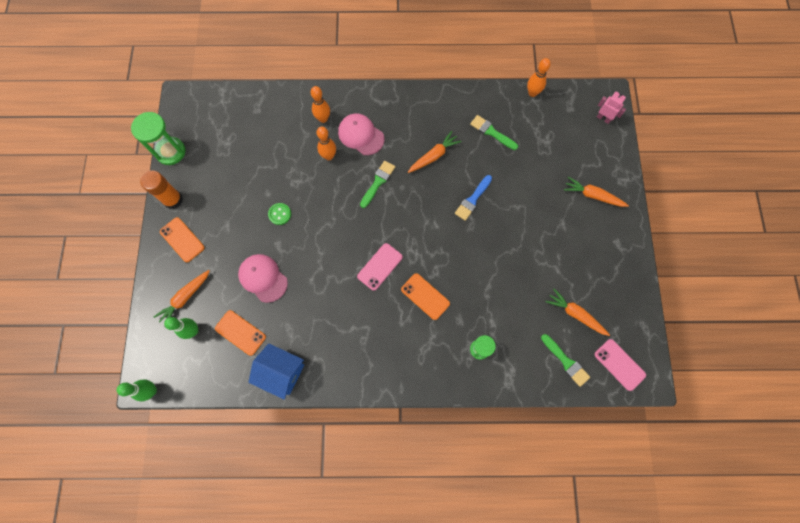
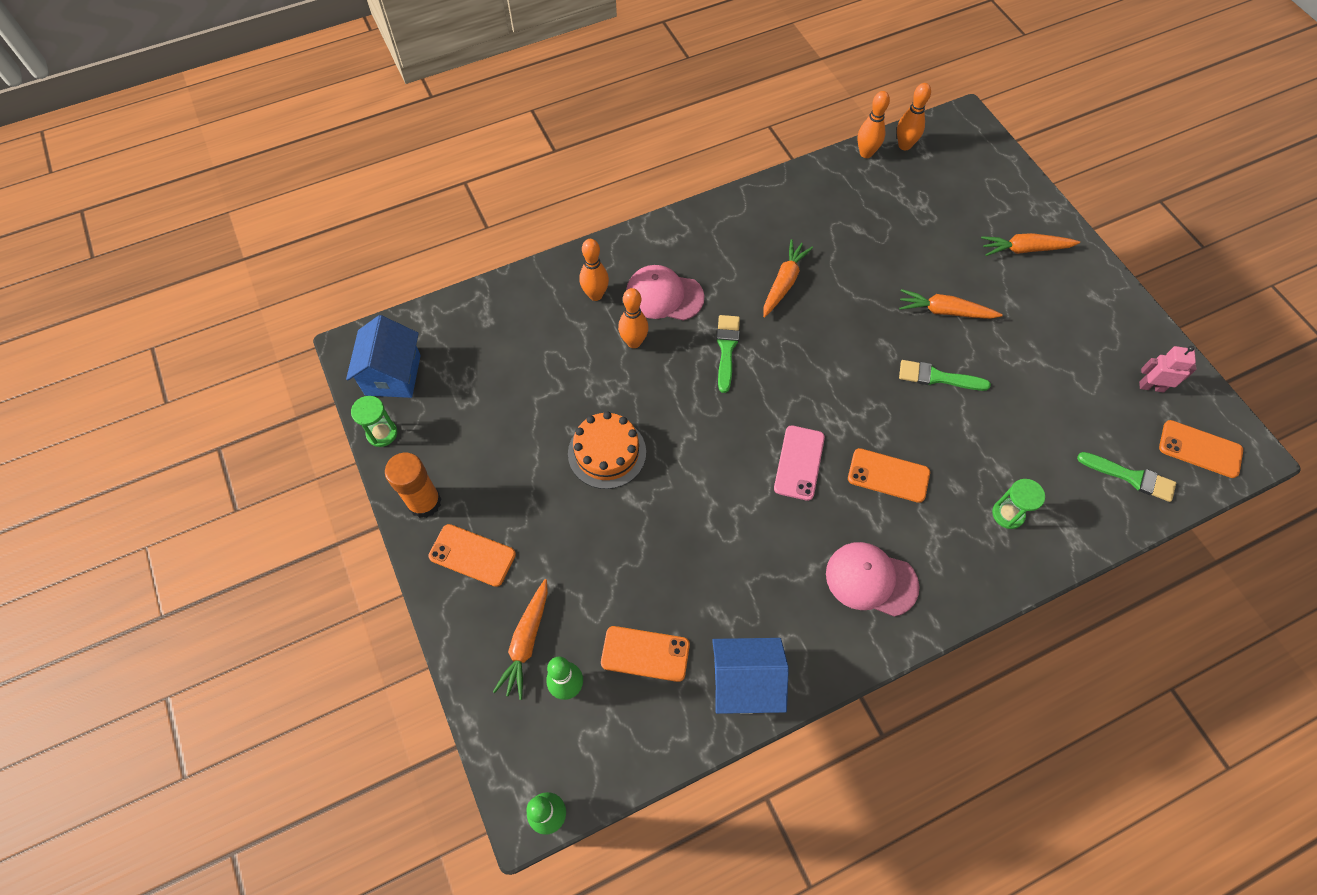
camera: 25 degrees left, 10 degrees down
green hourglass [131,112,186,165] -> green hourglass [351,396,397,447], size x0.60
pink cap [238,254,288,303] -> pink cap moved to [826,542,920,617]
green button [268,203,291,225] -> orange cake [568,411,646,489]
blue brush [455,175,492,221] -> none
green brush [470,115,518,150] -> green brush moved to [899,360,991,391]
orange carrot [545,289,610,336] -> orange carrot moved to [899,289,1003,319]
pink phone [594,339,646,391] -> orange phone [1159,420,1243,478]
pink robot [597,92,626,124] -> pink robot moved to [1139,346,1196,393]
none -> blue house [346,315,421,398]
none -> orange bowling pin [897,83,931,150]

